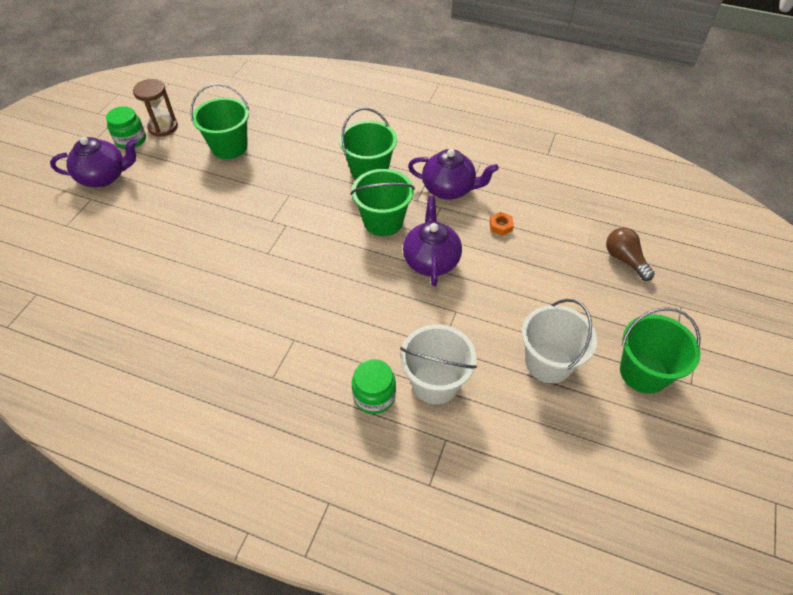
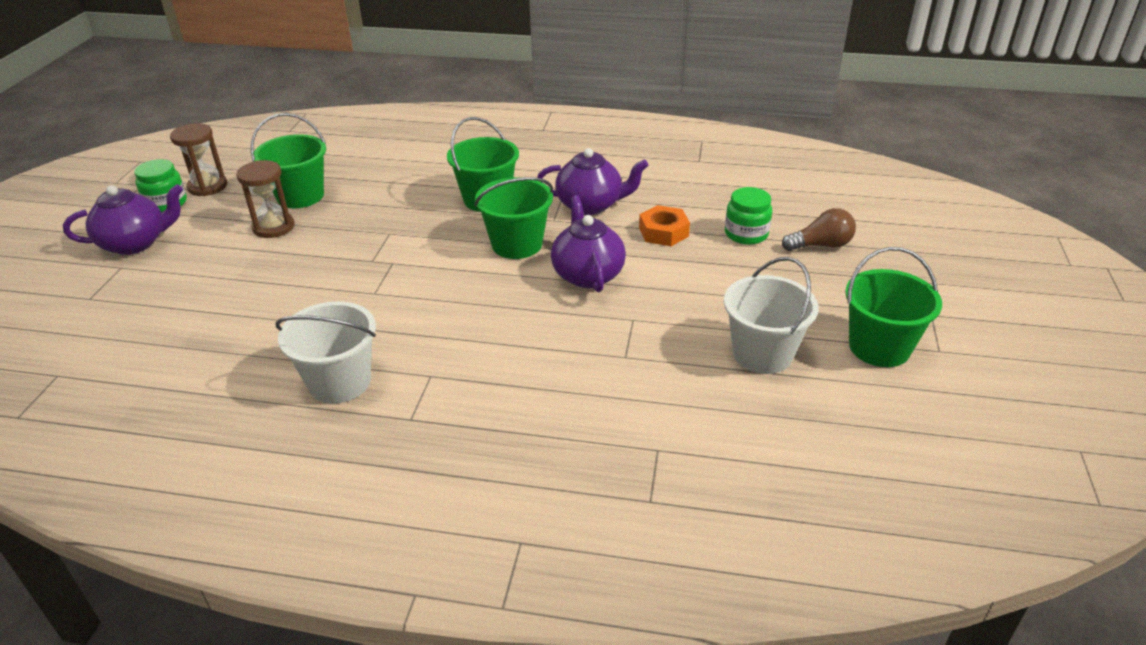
camera: 10 degrees left, 15 degrees down
green jar [352,359,396,414] -> green jar moved to [725,187,772,245]
white bucket [400,325,477,404] -> white bucket moved to [276,301,376,404]
orange nut [490,212,514,236] -> orange nut [639,205,690,246], size x1.63
brown light bulb [606,228,655,281] -> brown light bulb turned 120 degrees clockwise [782,208,856,251]
none -> brown hourglass [236,160,294,238]

